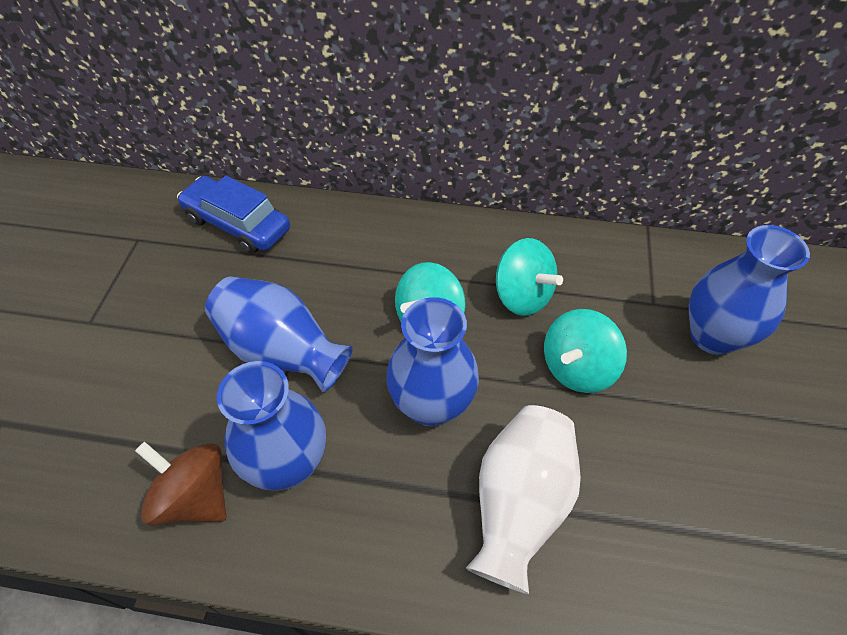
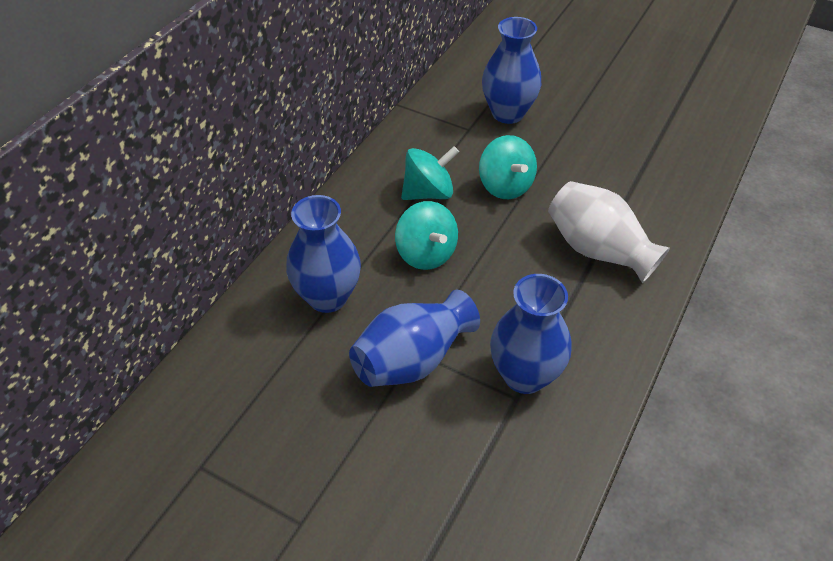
camera: 70 degrees left, 5 degrees down
brown spinning top [135,442,227,526] -> none
blue car [177,176,290,254] -> none
blue vase [386,297,479,426] -> blue vase moved to [286,195,361,313]

